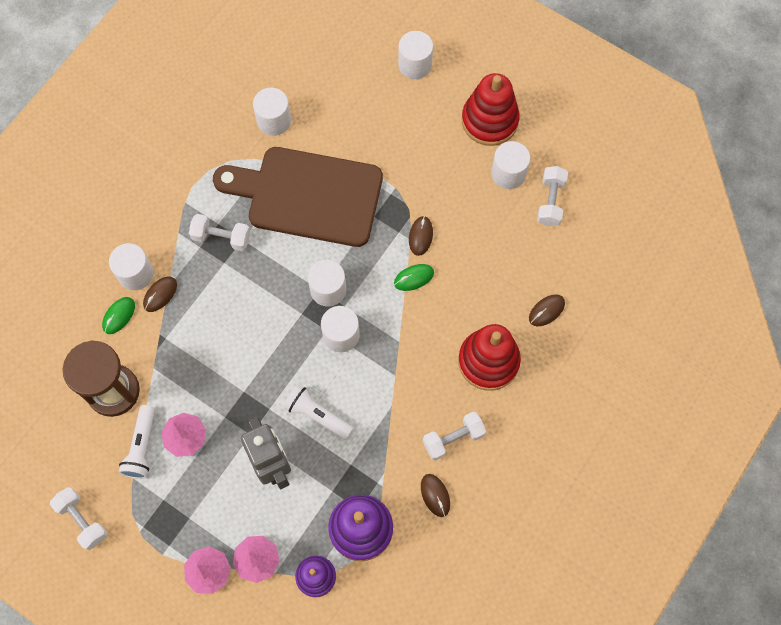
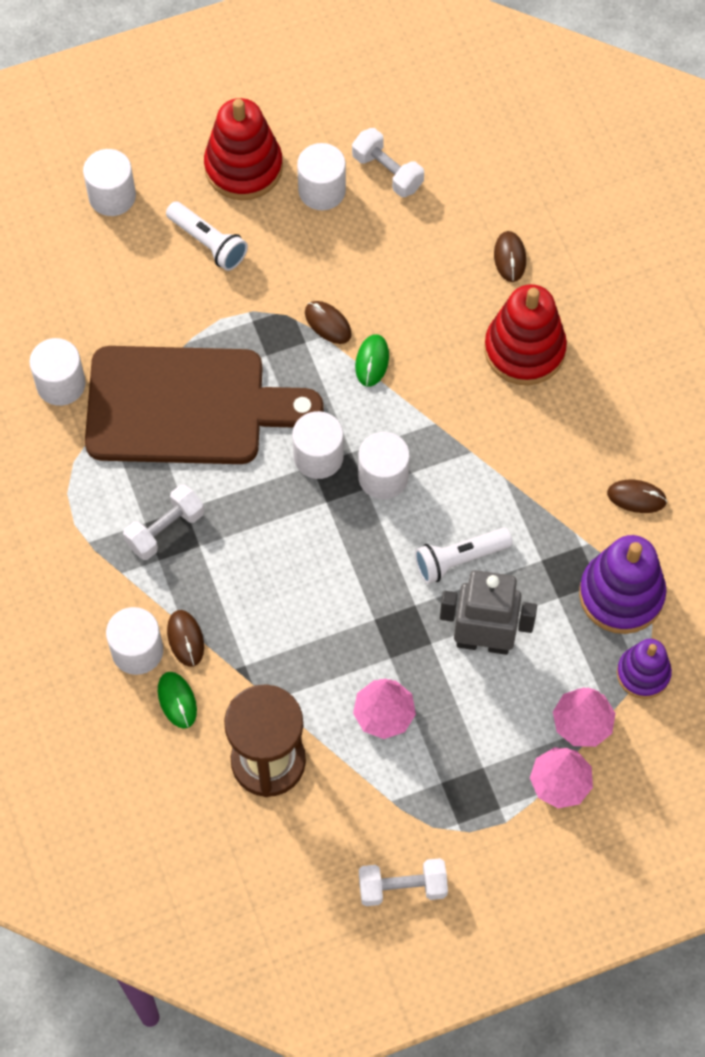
camera: 55 degrees left, 5 degrees down
white flashlight [119,405,155,479] -> white flashlight moved to [166,201,248,271]
brown cutting board [213,147,383,247] -> brown cutting board turned 135 degrees counterclockwise [85,346,324,464]
white dumbbell [423,412,486,461] -> none

